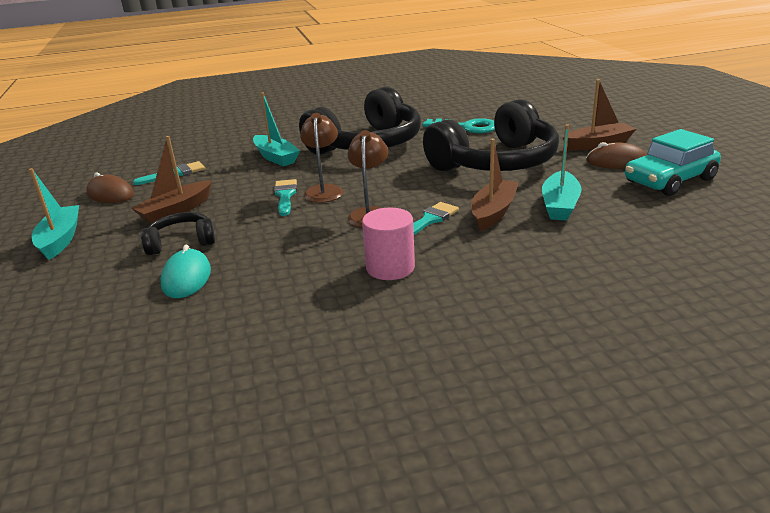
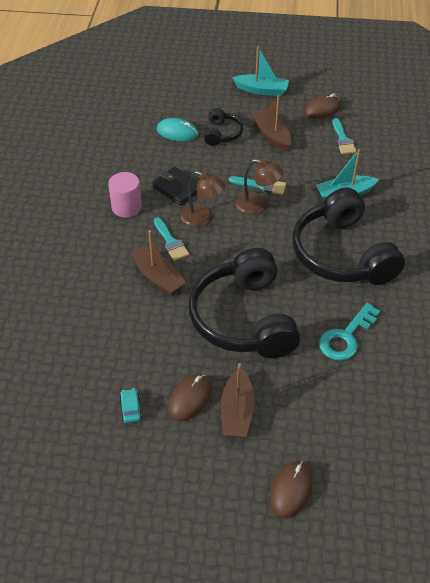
camera: 110 degrees right, 20 degrees up
turquoise boat [542,124,581,221] -> none
turquoise car [625,129,721,196] -> turquoise car [119,388,142,423], size x0.42
none -> black wallet [152,167,198,206]
none -> brown mouse [270,461,313,518]

